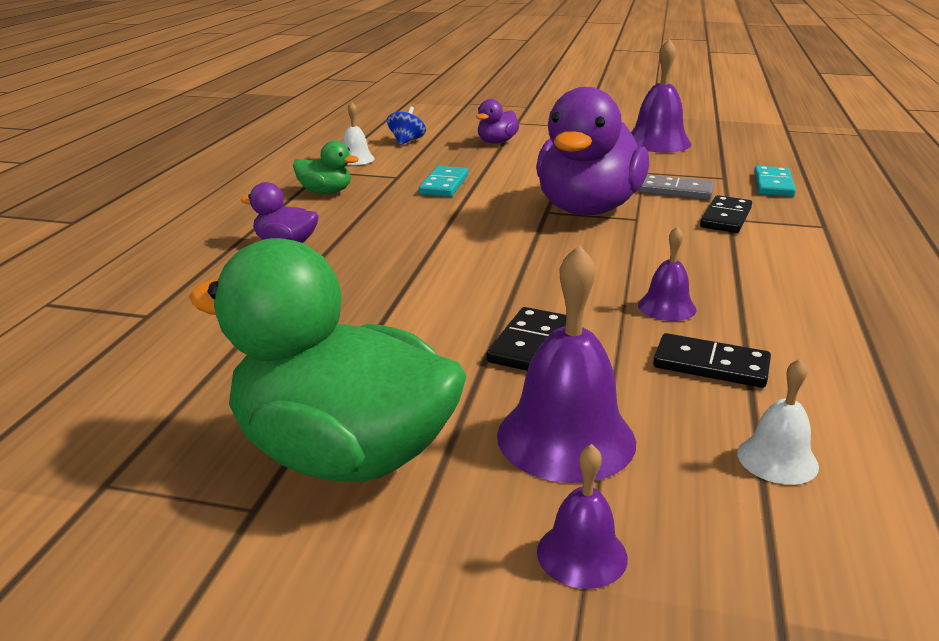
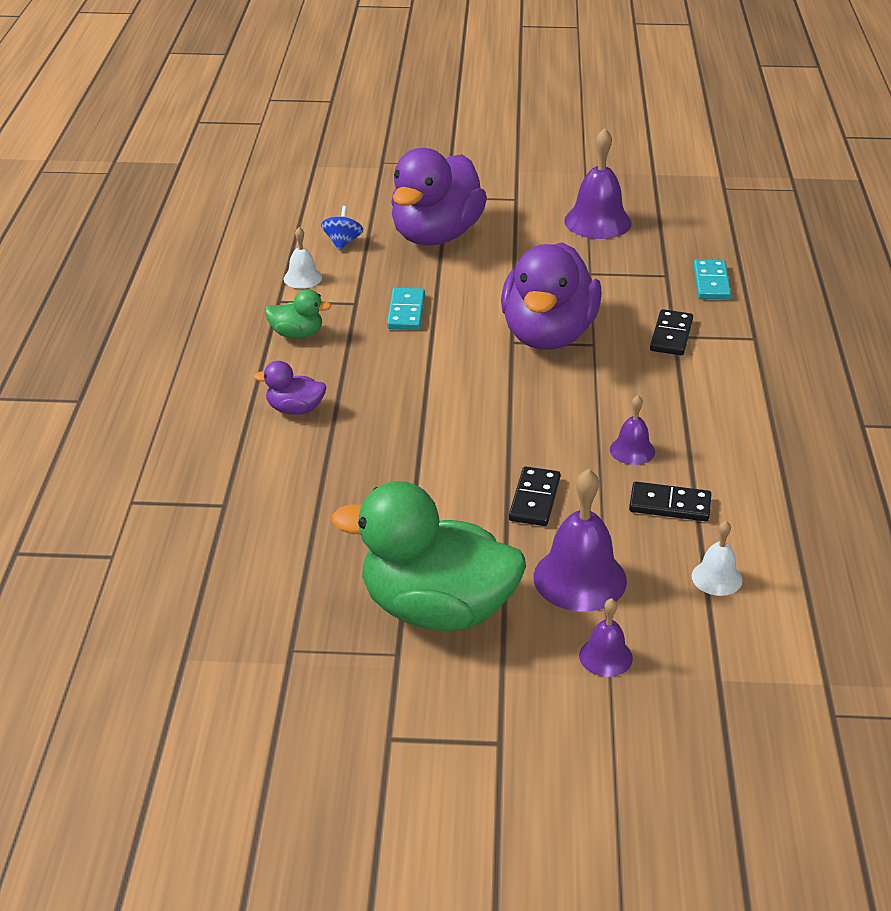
camera: 10 degrees left, 10 degrees up
purple duck [476,99,519,144] -> purple duck [391,148,487,245], size x2.26
grey domino [639,175,714,200] -> none

